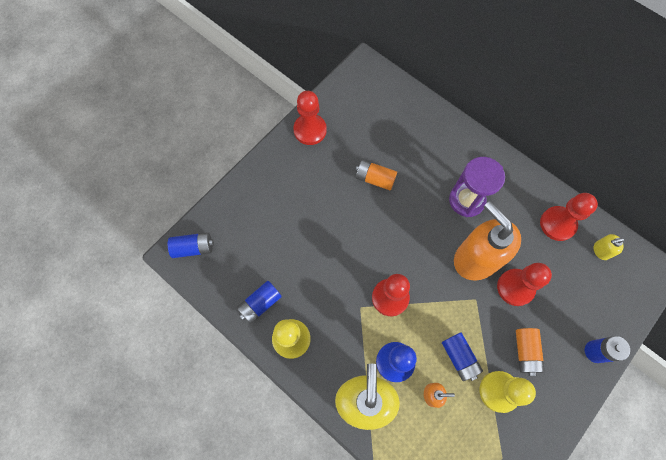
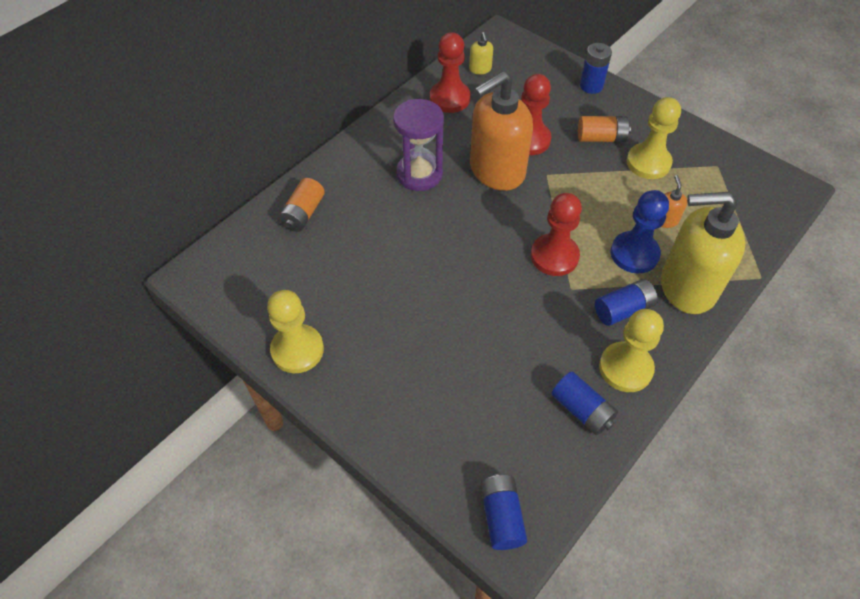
camera: 90 degrees left, 15 degrees down
red pawn [293,91,327,145] -> yellow pawn [267,290,324,373]
orange battery [355,160,397,191] -> orange battery moved to [278,178,325,232]
blue battery [442,332,483,381] -> blue battery moved to [595,279,658,326]

